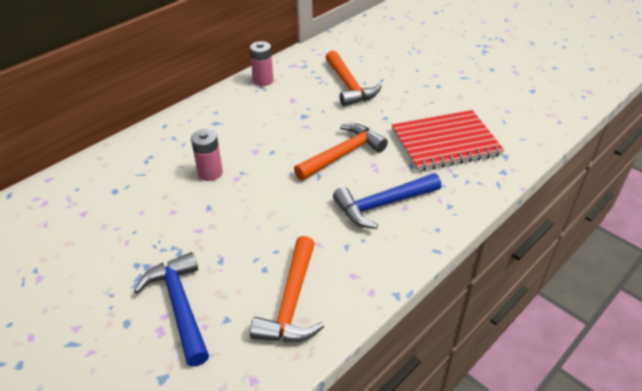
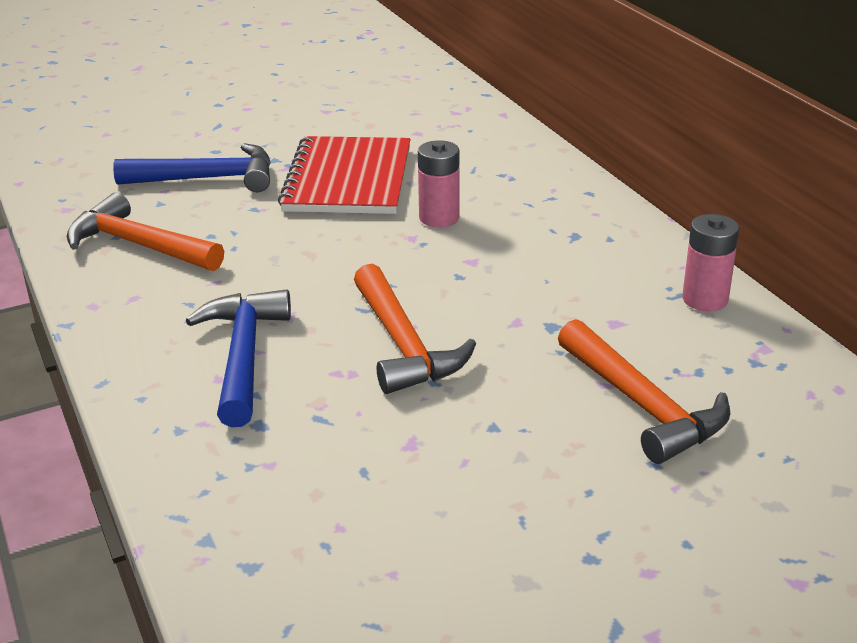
camera: 110 degrees right, 10 degrees down
orange hammer [326,50,382,106] -> orange hammer turned 120 degrees counterclockwise [558,319,730,464]
red notebook [392,110,504,171] -> red notebook moved to [278,136,411,214]

